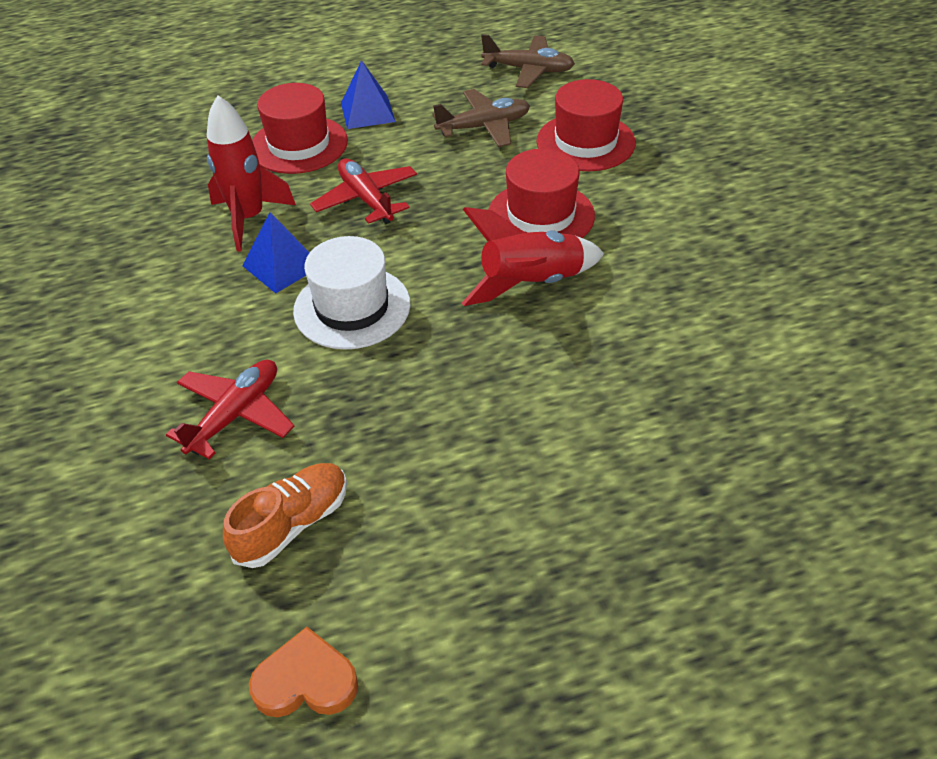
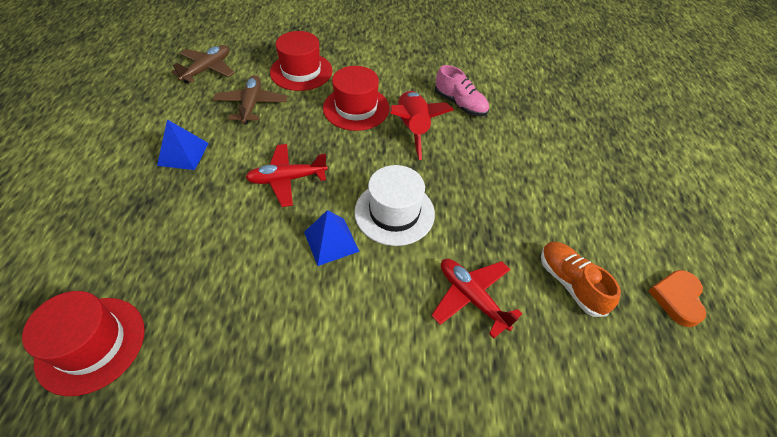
camera: 75 degrees left, 5 degrees up
red rocket [207,95,296,251] -> none
red hat [252,83,348,174] -> red hat moved to [22,291,145,396]
none -> pink shoe [435,65,489,116]

